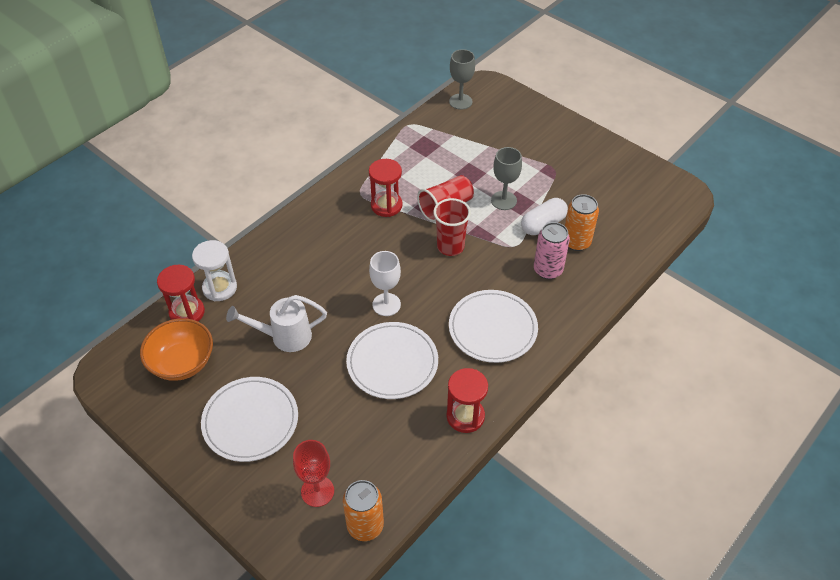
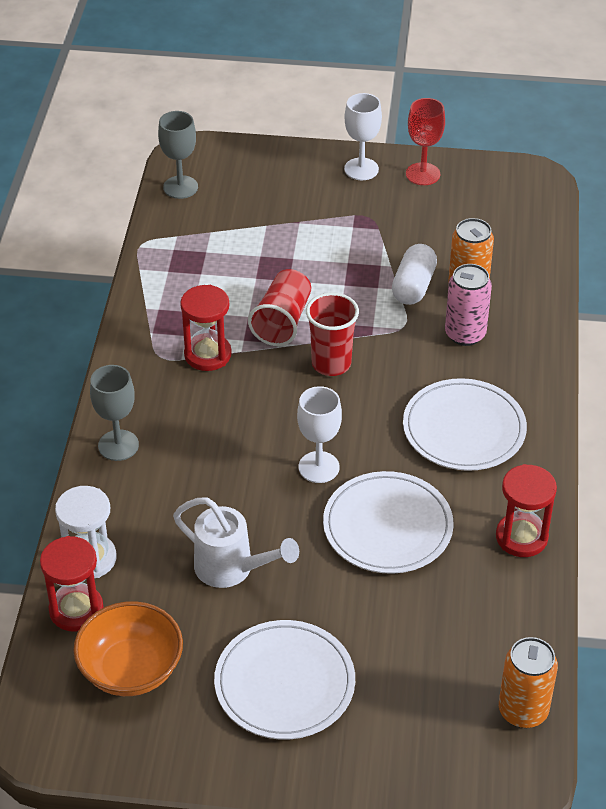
camera: 35 degrees left, 5 degrees down
white watering can [226,295,327,352] -> white watering can turned 105 degrees counterclockwise [173,497,299,588]
red goblet [293,440,334,507] -> red goblet moved to [406,98,445,185]
grey goblet [491,147,522,210] -> grey goblet moved to [90,365,139,461]
none -> white goblet [344,93,382,180]

